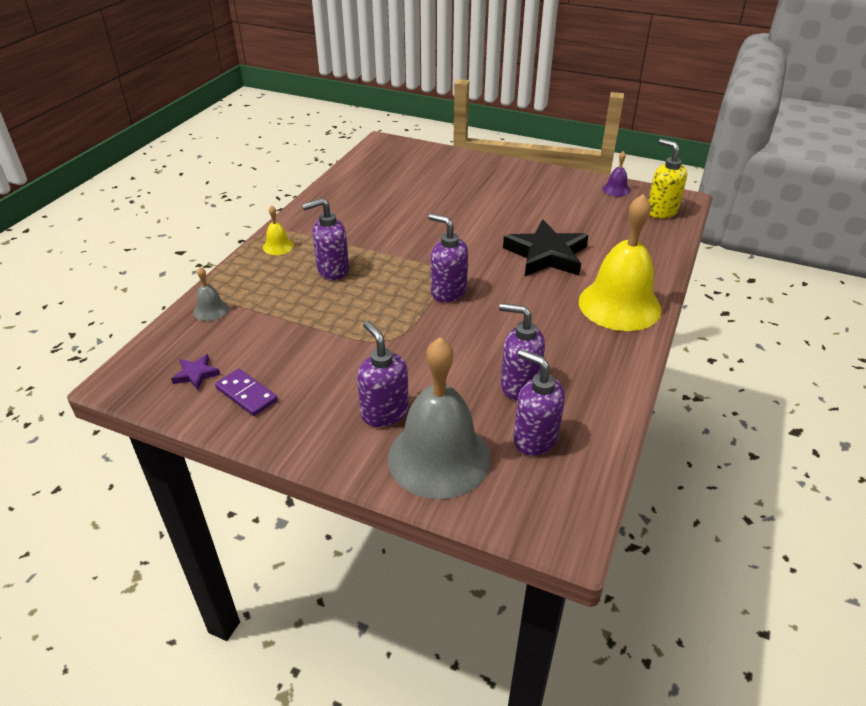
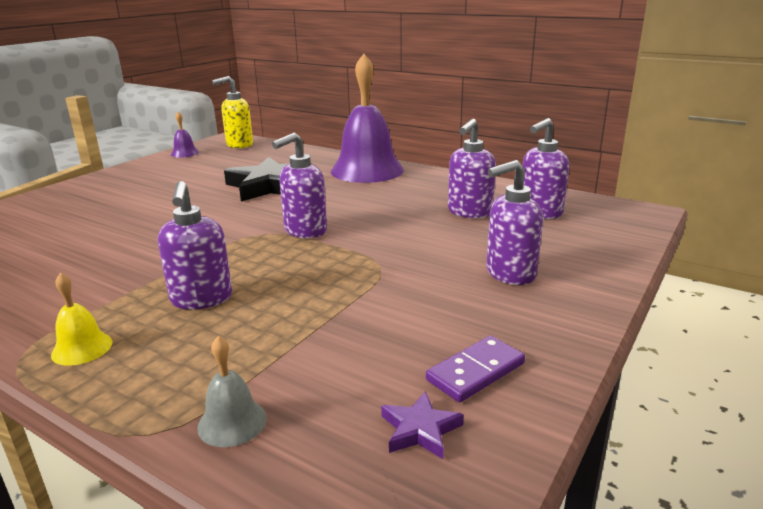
camera: 80 degrees left, 15 degrees down
grey bell [388,337,491,499] -> none
yellow bell [579,194,661,331] -> purple bell [331,54,404,183]

